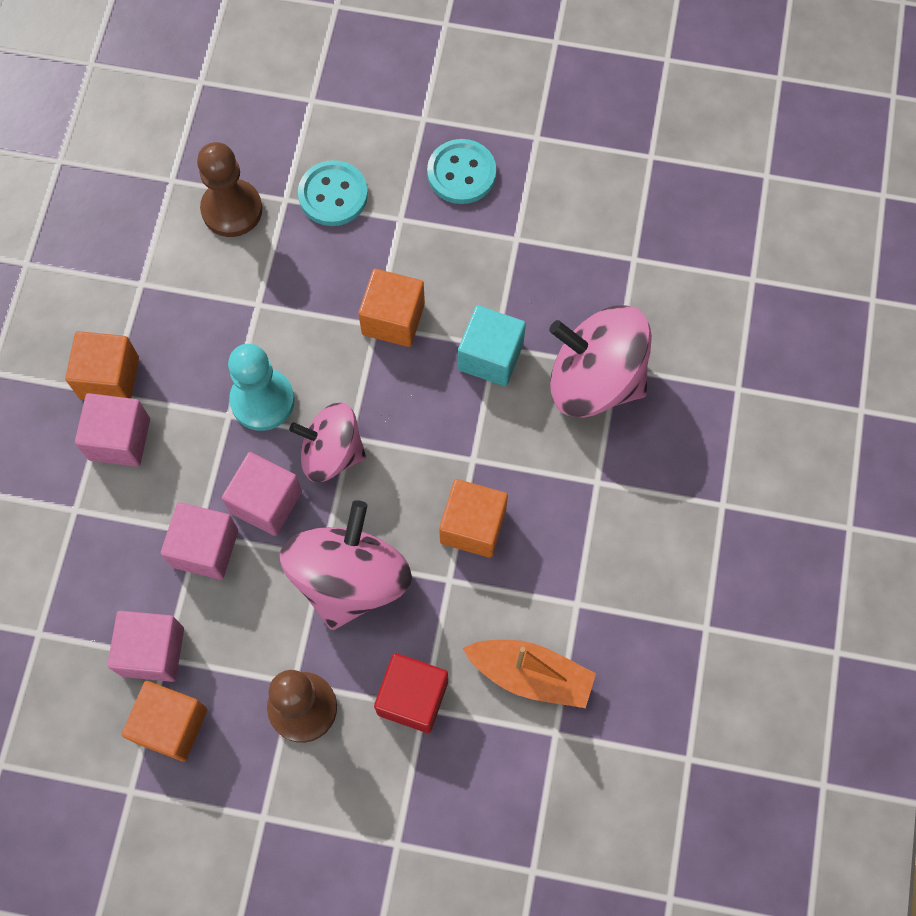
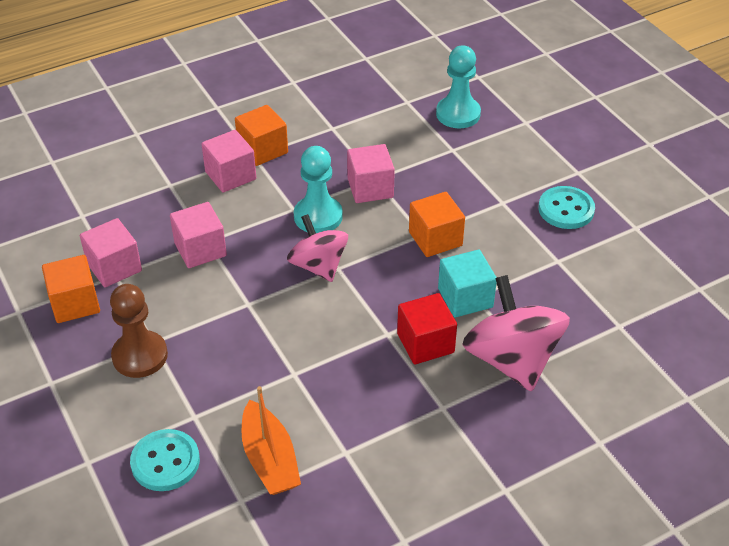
camera: 50 degrees right, 25 degrees down
brown pawn [197,142,262,237] -> none
pink cube [222,452,302,536] -> pink cube moved to [347,144,395,203]
pink spinning top [280,500,412,630] -> none
turquoise button [298,160,368,226] -> turquoise button moved to [130,429,200,491]
red cube [374,653,448,733] -> red cube moved to [397,293,457,364]
orange cube [439,479,508,558] -> none
none -> turquoise pawn [436,45,481,128]

